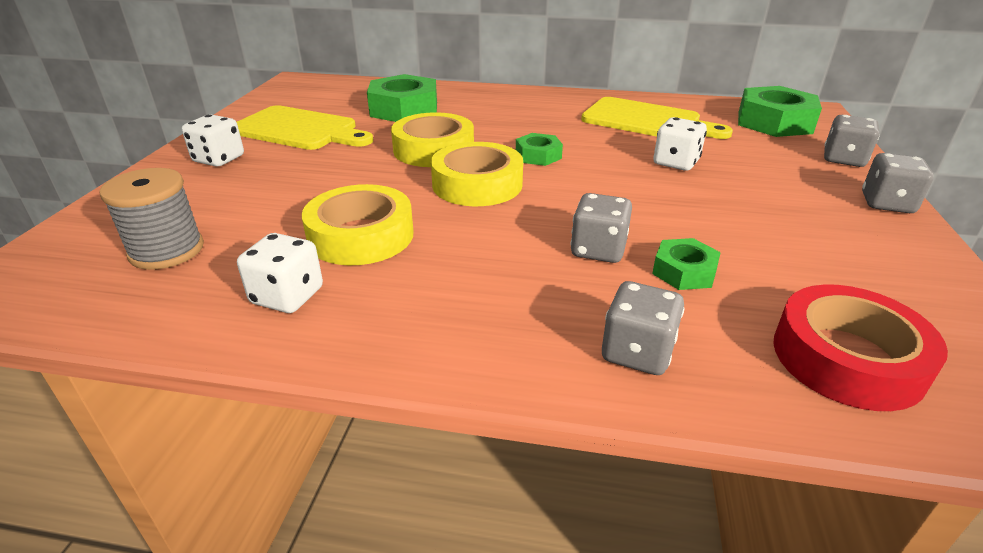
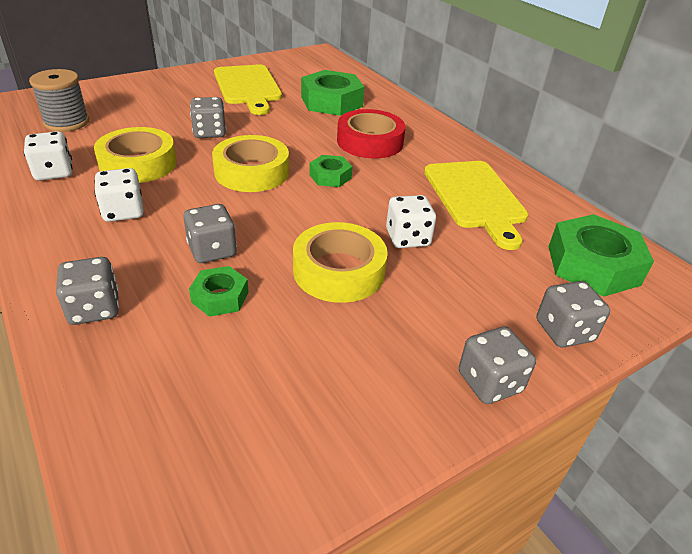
camera: 45 degrees right, 5 degrees up
white dice [182,114,244,167] -> white dice moved to [94,168,144,222]
yellow tape [391,112,474,167] -> yellow tape moved to [293,222,388,303]
red tape [773,284,948,411] -> red tape moved to [337,109,406,158]
none -> grey dice [190,97,226,138]

